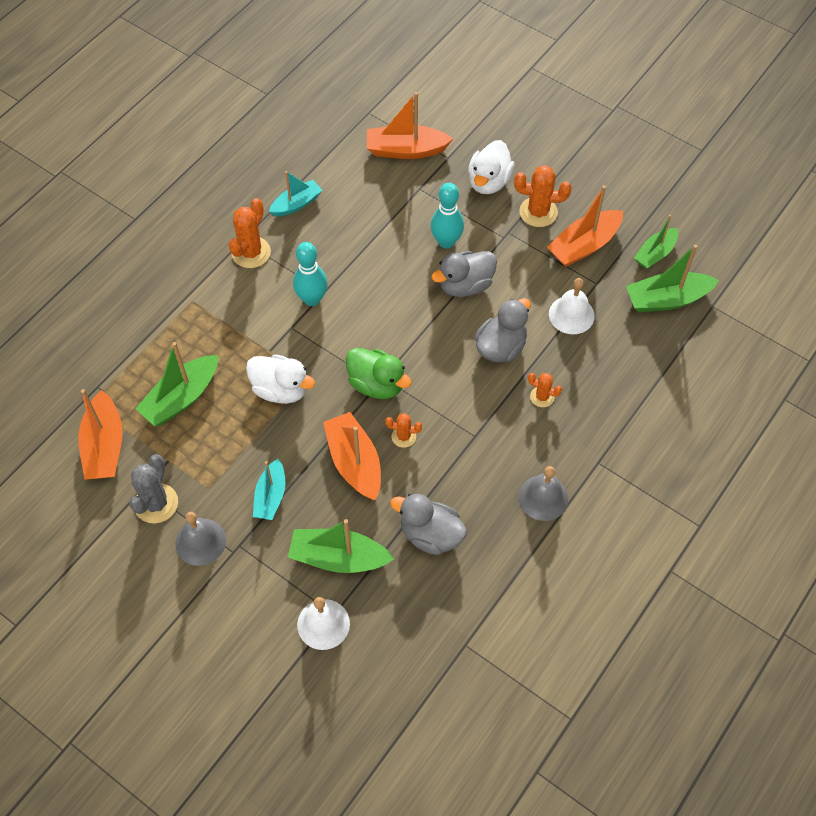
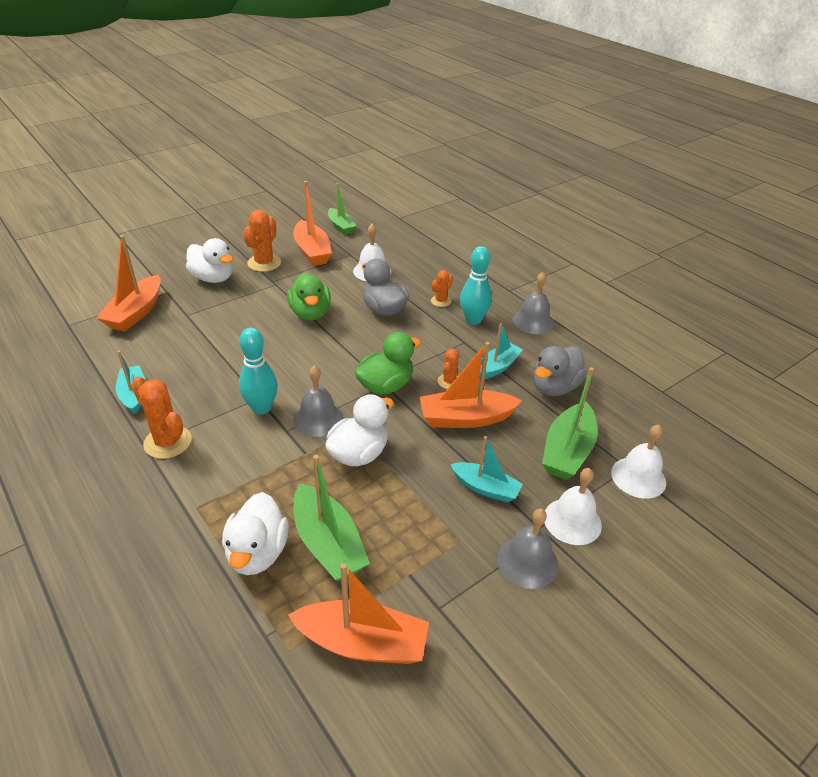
camera: 75 degrees left, 20 degrees down
grey cactus [129,454,178,523] -> none
turquoise bowling pin [431,183,464,248] -> turquoise bowling pin moved to [460,246,492,325]
grey duck [432,251,497,297] -> green duck [287,273,331,320]
green boat [626,245,719,312] -> none
none -> white duck [222,492,289,575]
none -> grey bell [293,366,344,437]
none -> turquoise boat [480,323,523,379]
none -> white bell [545,468,602,545]

